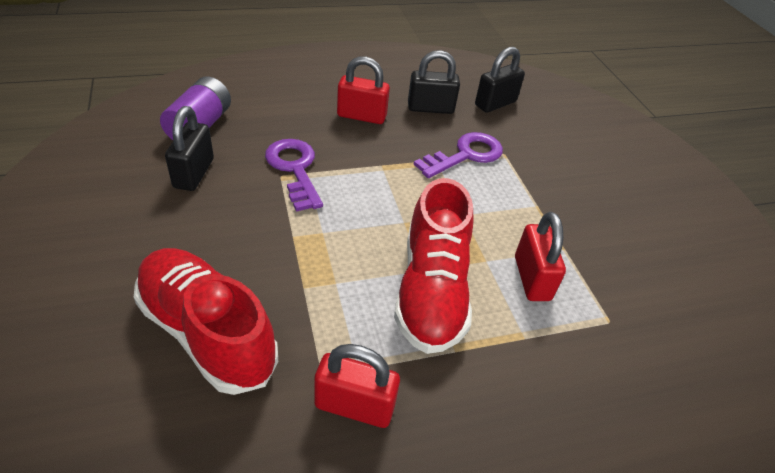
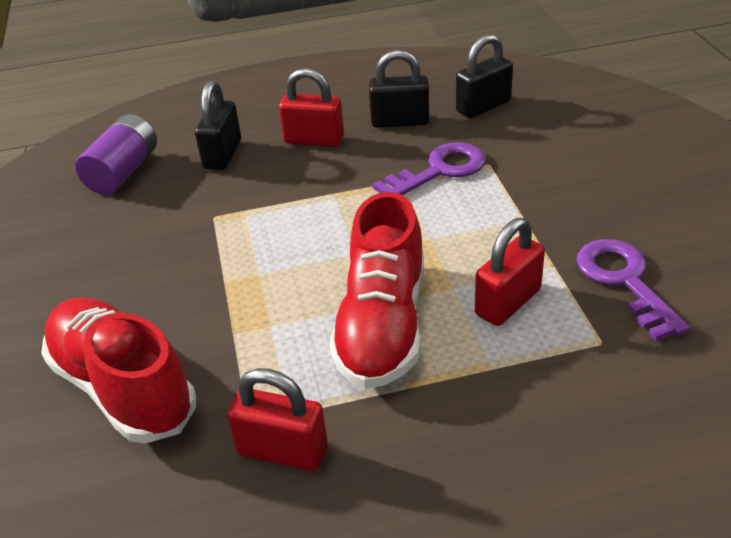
camera: 10 degrees right, 5 degrees down
black padlock [165,106,214,191] -> black padlock moved to [195,81,241,170]
purple key [265,139,323,212] -> purple key moved to [576,239,690,341]
red padlock [515,212,566,301] -> red padlock turned 45 degrees clockwise [475,218,545,326]

